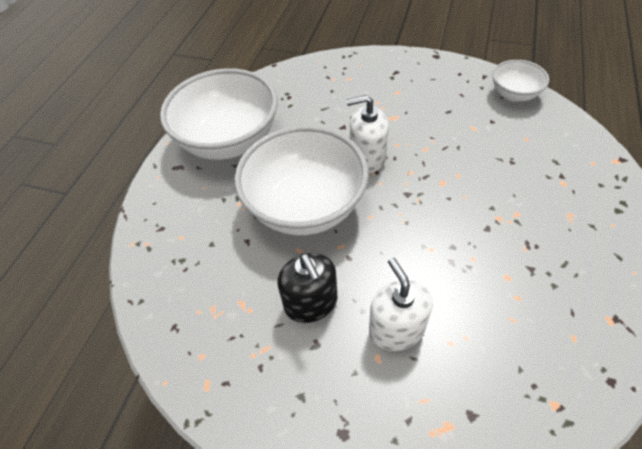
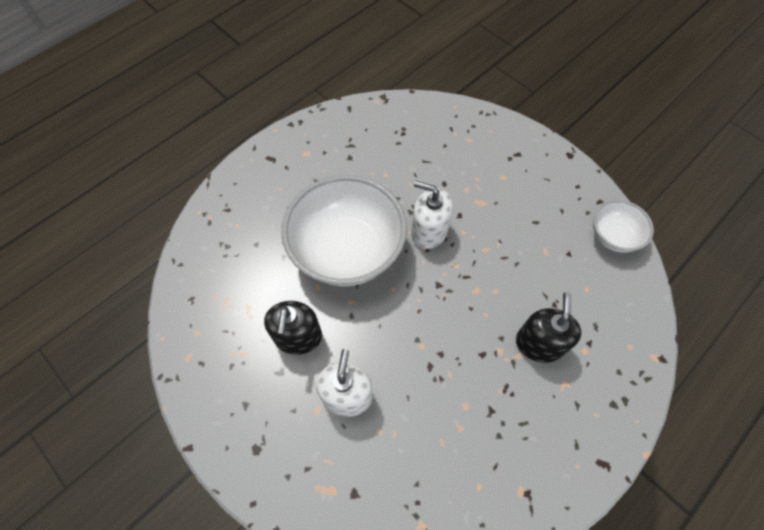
camera: 25 degrees right, 10 degrees up
white bowl [160,68,278,160] -> none
none -> black soap dispenser [516,292,581,363]

